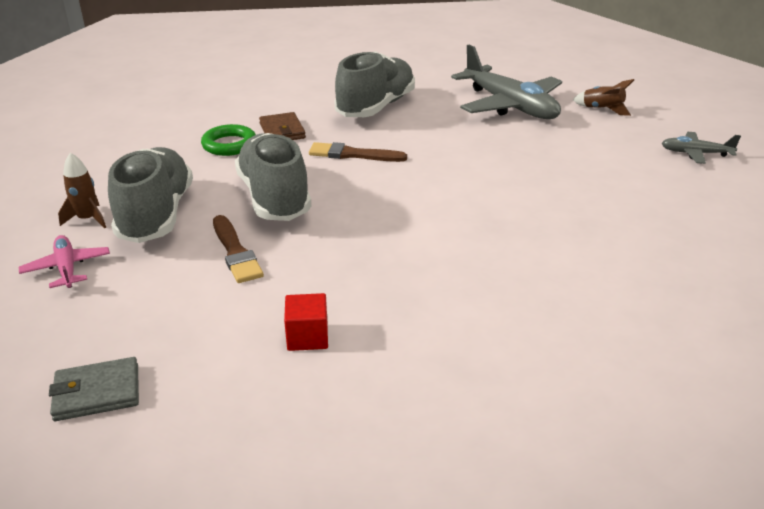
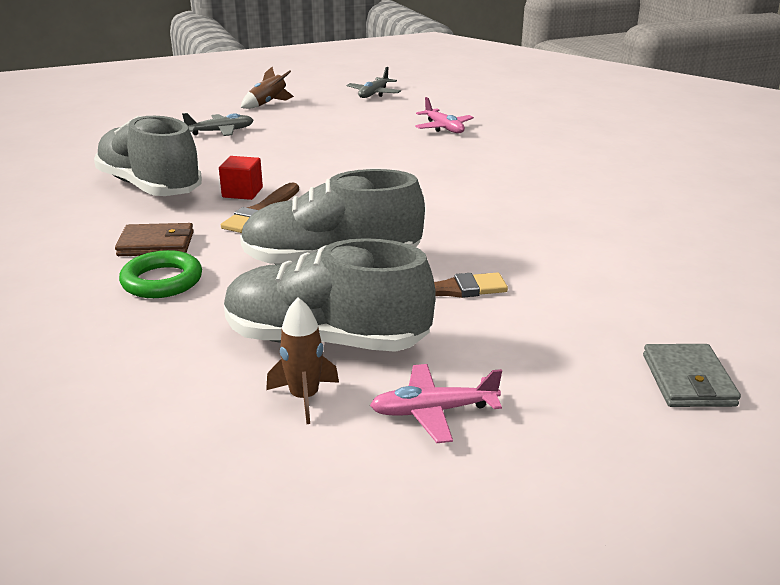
camera: 75 degrees left, 5 degrees down
red cube [284,293,328,351] -> red cube moved to [219,156,263,200]
grey plane [451,45,562,119] -> grey plane [182,113,253,136], size x0.48
none -> pink plane [415,97,474,133]

